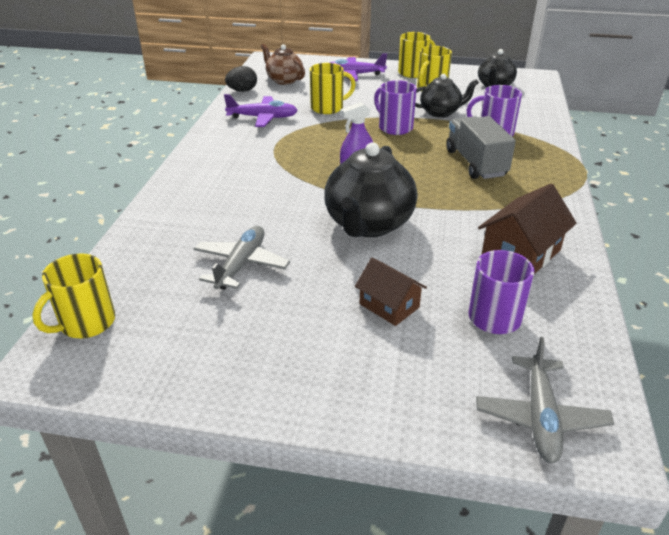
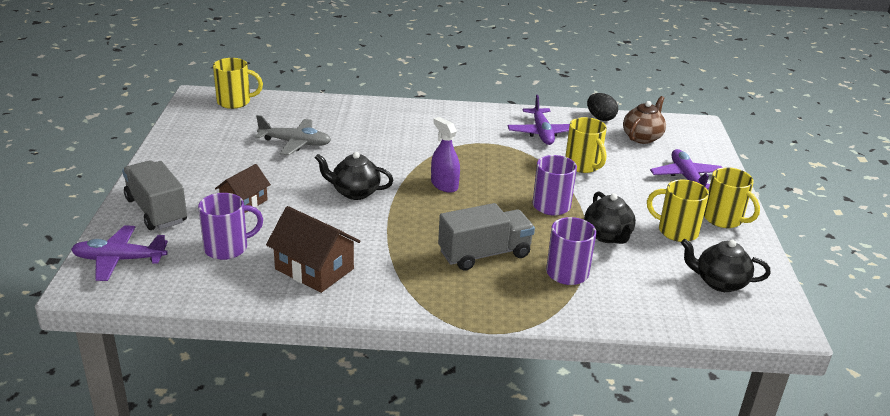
camera: 80 degrees right, 5 degrees down
yellow mug [32,253,116,338] -> yellow mug turned 150 degrees clockwise [213,58,263,109]
black teapot [324,142,417,237] -> black teapot [315,152,393,200], size x0.60
grey plane [476,337,614,463] -> purple plane [71,225,168,281]
none -> grey truck [122,160,187,230]

